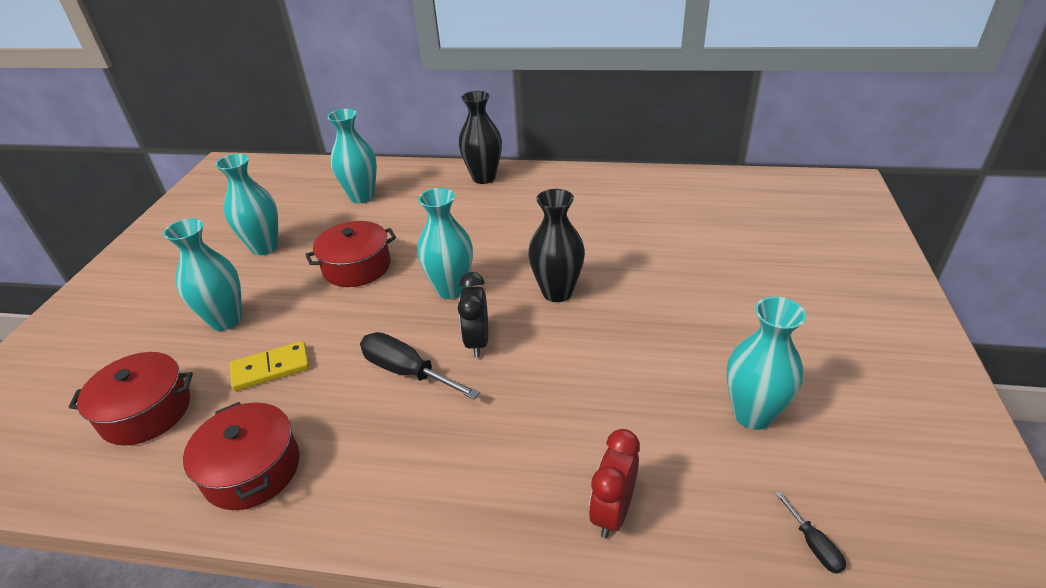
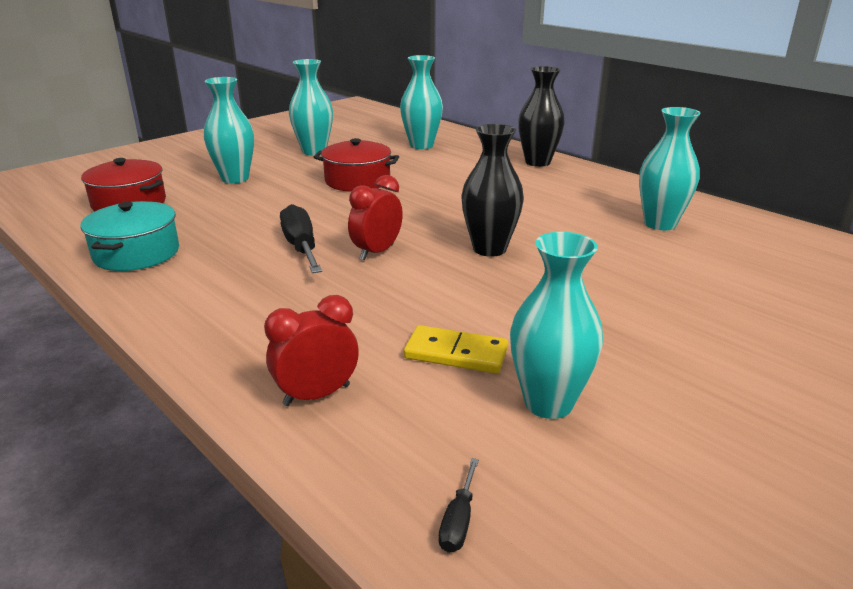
camera: 35 degrees right, 10 degrees down
red pot [183,402,300,510] -> turquoise pot [80,201,179,271]
yellow domino [230,341,310,391] -> yellow domino moved to [404,325,508,374]
turquoise vase [417,188,473,299] -> turquoise vase moved to [639,107,701,230]
black clock [458,272,488,358] -> red clock [348,175,403,260]

